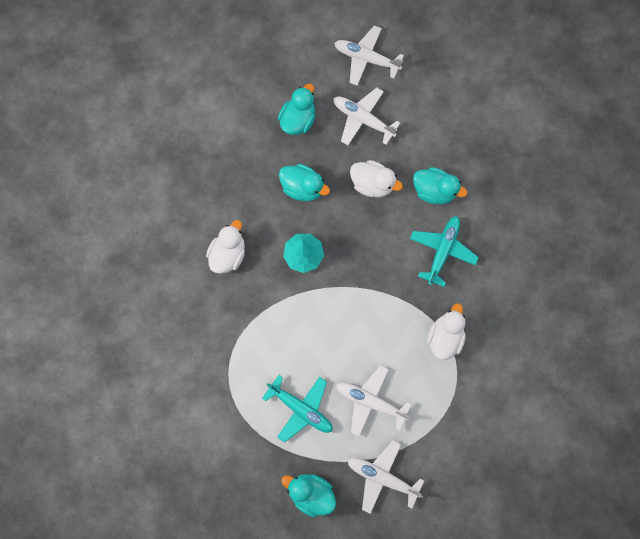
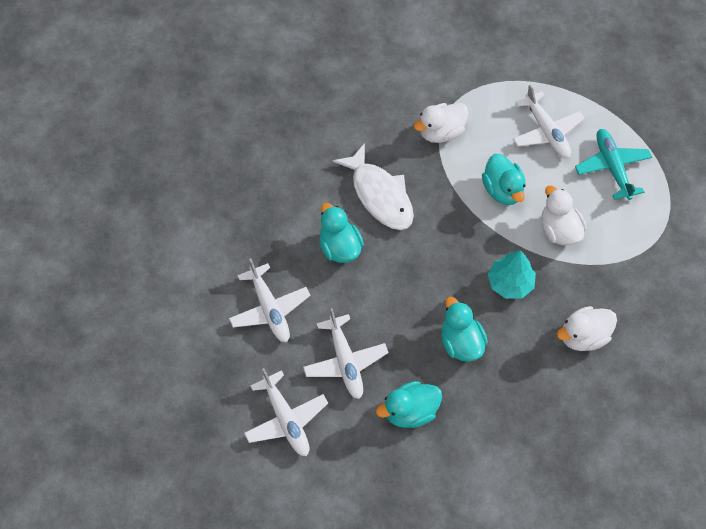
camera: 140 degrees left, 15 degrees down
turquoise duck [281,474,336,517] -> turquoise duck moved to [482,154,525,205]
white plane [348,441,424,514] -> white plane moved to [229,258,311,342]
white duck [350,160,403,197] -> white duck moved to [541,186,586,245]
turquoise plane [410,216,479,287] -> white fish [332,143,414,230]

